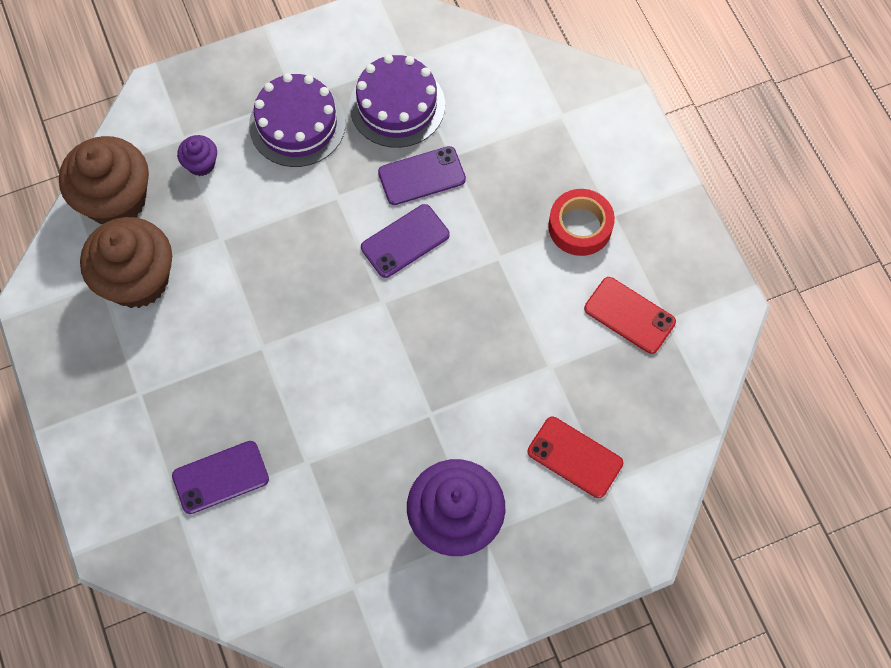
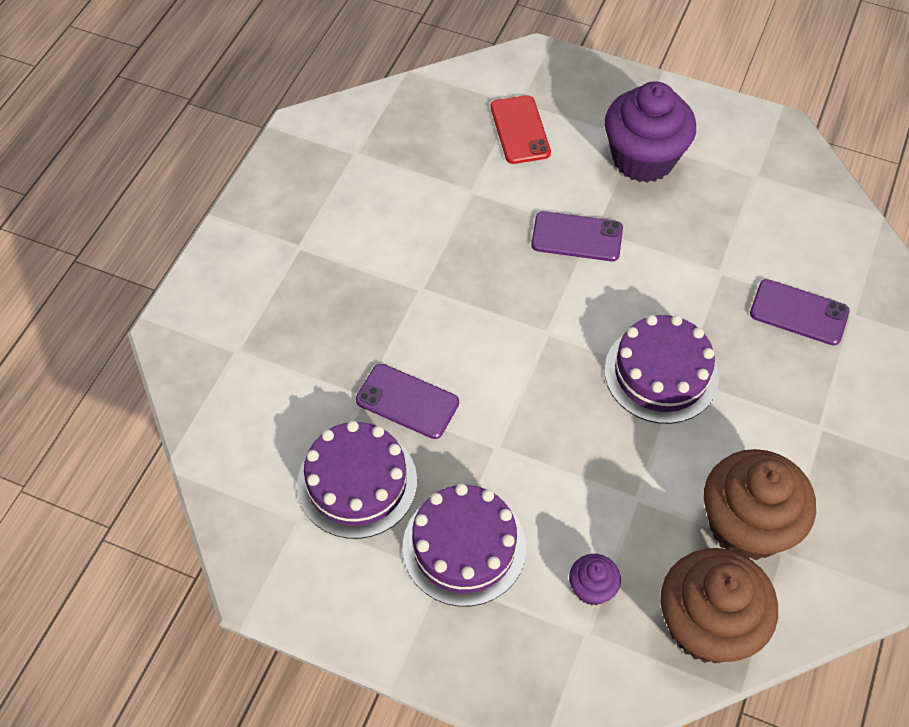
camera: 135 degrees left, 10 degrees down
purple phone [361,204,449,278] -> purple phone moved to [531,211,623,261]
red tape [548,189,615,256] -> none
red phone [584,277,676,354] -> none
none -> purple cake [604,315,719,424]

